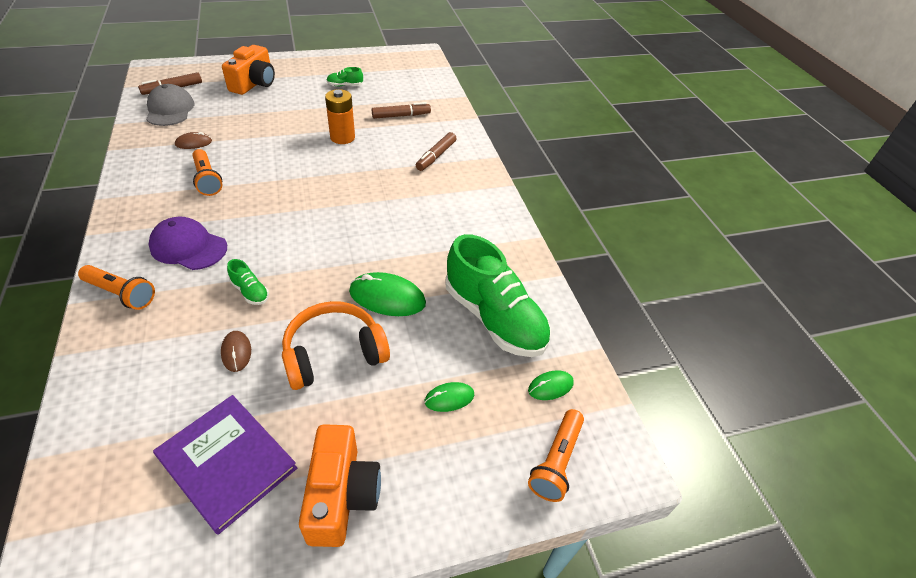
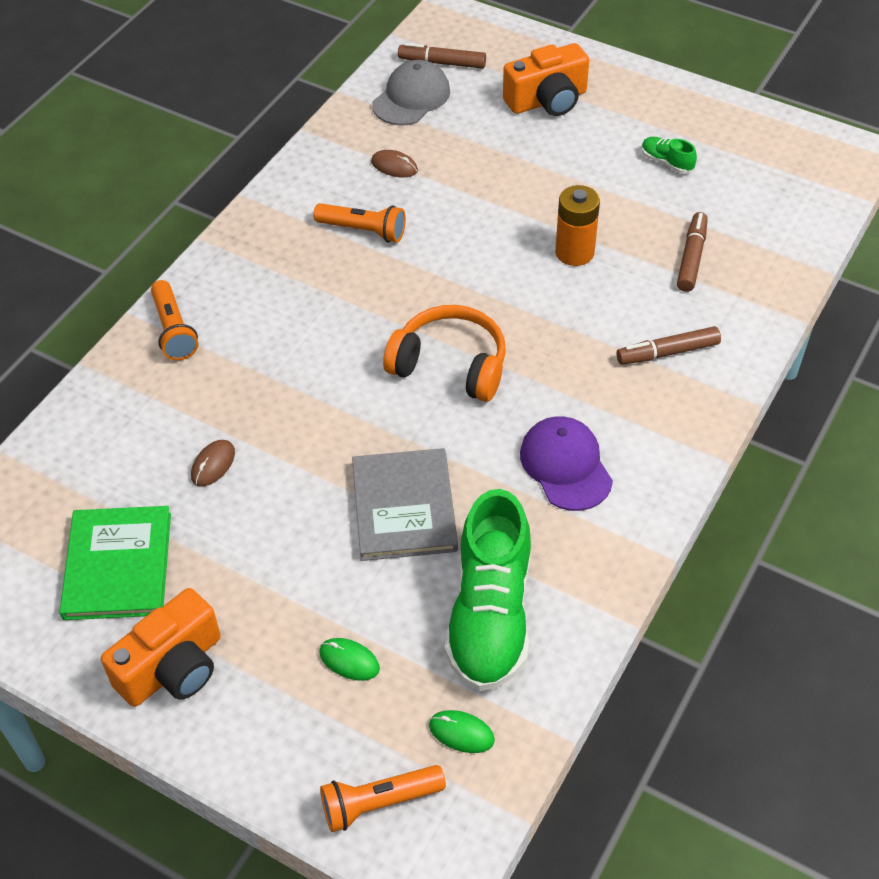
camera: 50 degrees right, 5 degrees up
purple cap [149,217,227,270] -> purple cap moved to [520,416,613,511]
purple book [153,395,297,535] -> green book [59,506,171,620]
orange flashlight [192,149,222,196] -> orange flashlight turned 90 degrees counterclockwise [313,203,406,242]
green shoe [227,259,269,305] -> none
orange headphones [282,301,390,390] -> orange headphones moved to [383,305,506,402]
green mouse [349,272,426,316] -> grey book [352,448,458,561]
brown marker [372,102,431,119] -> brown marker turned 105 degrees counterclockwise [677,212,708,292]

